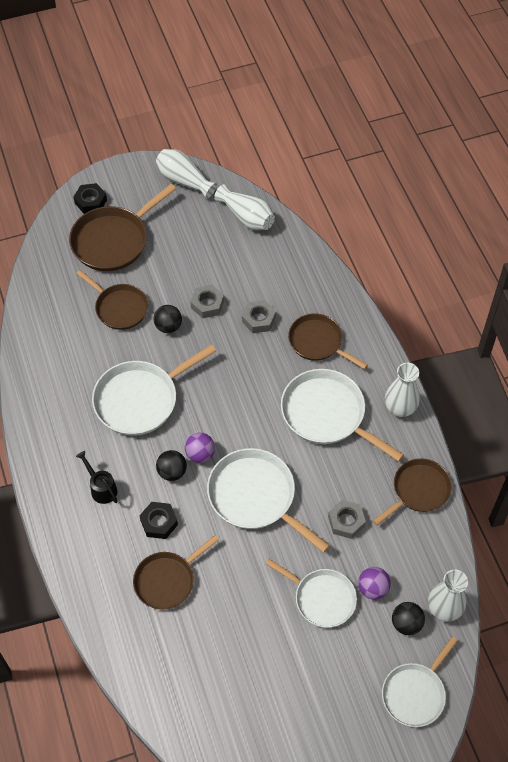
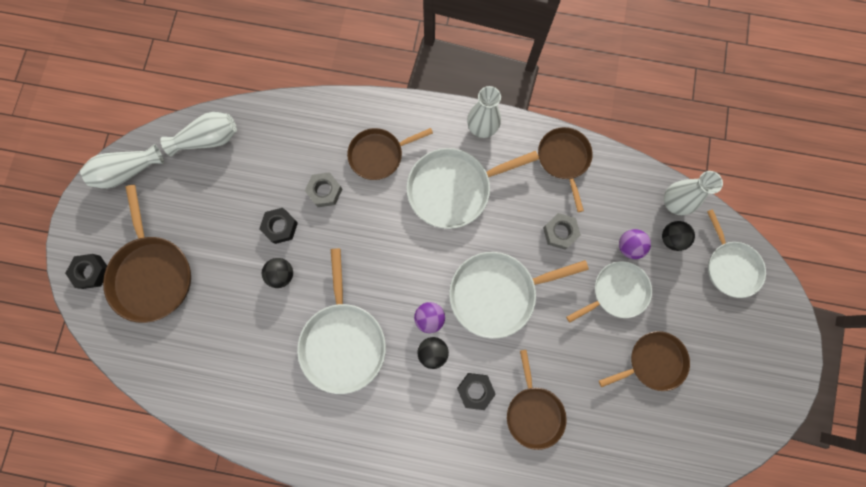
camera: 60 degrees left, 20 degrees up
brown pan [76,270,148,330] -> brown pan moved to [599,331,690,391]
black watering can [76,451,118,504] -> none
grey nut [191,285,224,318] -> black nut [259,208,298,244]

